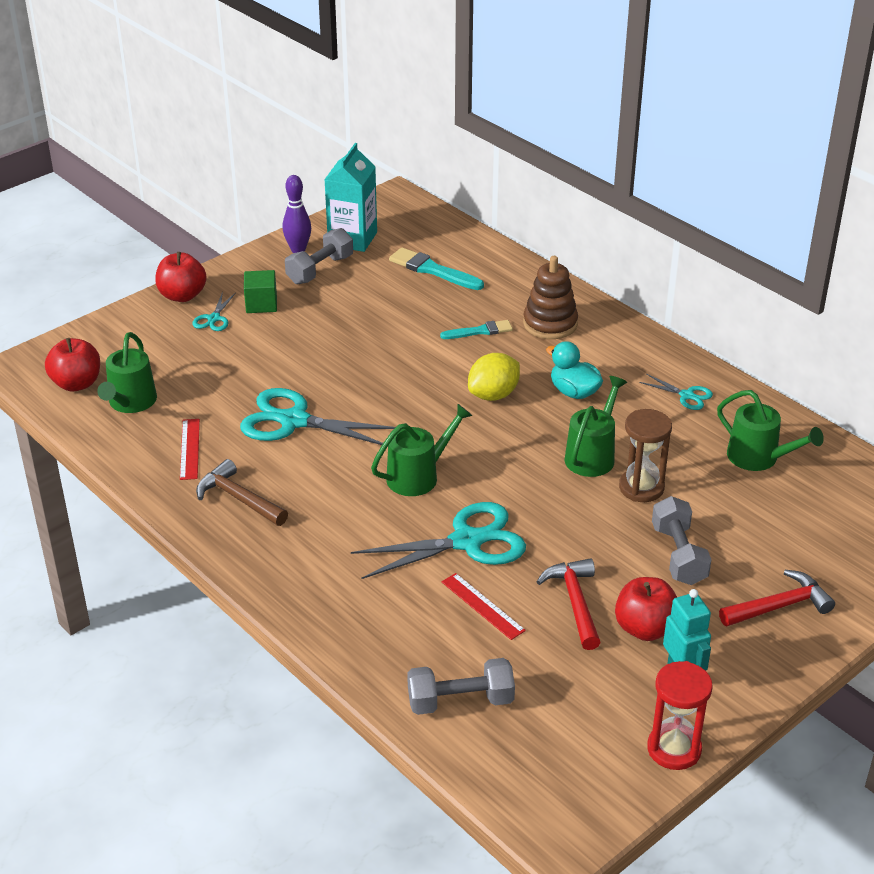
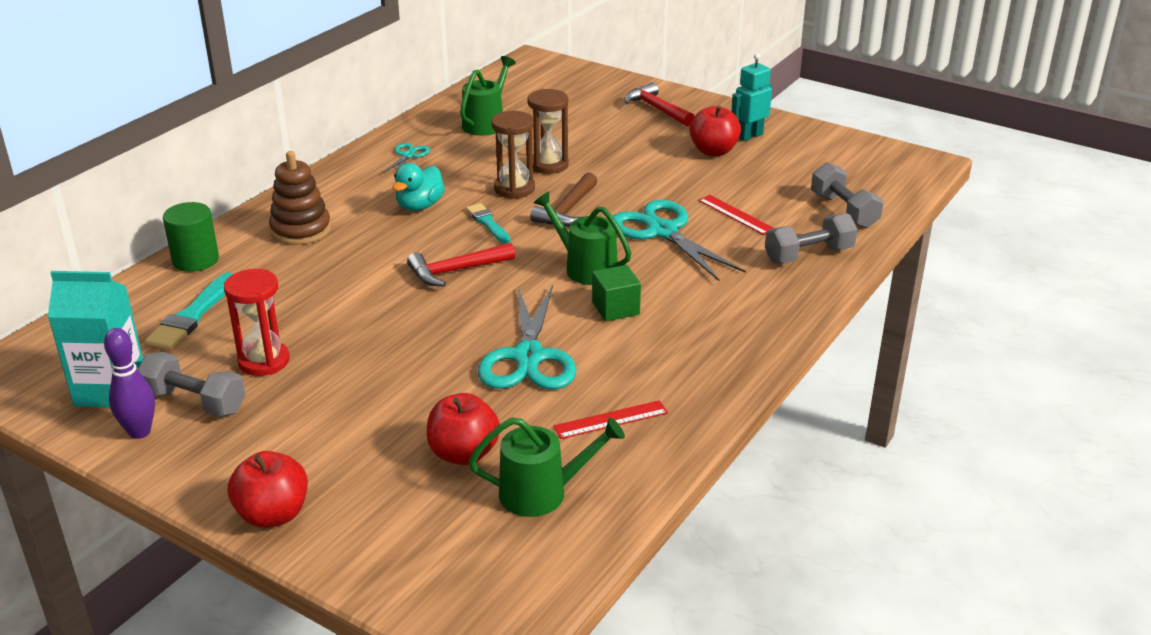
camera: 105 degrees left, 5 degrees down
red apple [45,338,100,392] -> red apple moved to [427,393,500,465]
turquoise scissors [192,292,235,331] -> none
brown hammer [196,459,288,526] -> brown hammer moved to [530,172,597,227]
green cube [244,270,277,313] -> green cube moved to [592,265,641,321]
turquoise brush [440,320,513,339] -> turquoise brush moved to [466,203,511,243]
red ruler [442,573,526,640] -> red ruler turned 75 degrees counterclockwise [698,195,773,235]
yellow lemon [468,353,520,401] -> none
red hammer [537,558,601,650] -> red hammer moved to [407,243,515,286]
green watering can [565,376,627,477] -> brown hourglass [491,111,535,199]
red hourglass [647,661,713,770] -> red hourglass moved to [224,269,289,376]
grey dumbbell [652,496,711,585] -> grey dumbbell moved to [765,213,857,264]
none -> green cylinder [163,202,219,272]

